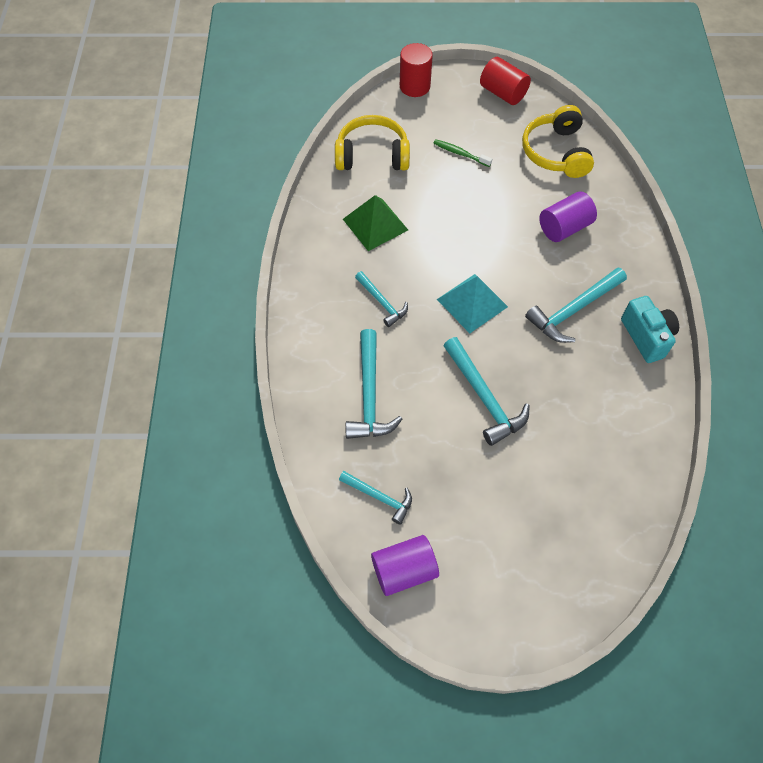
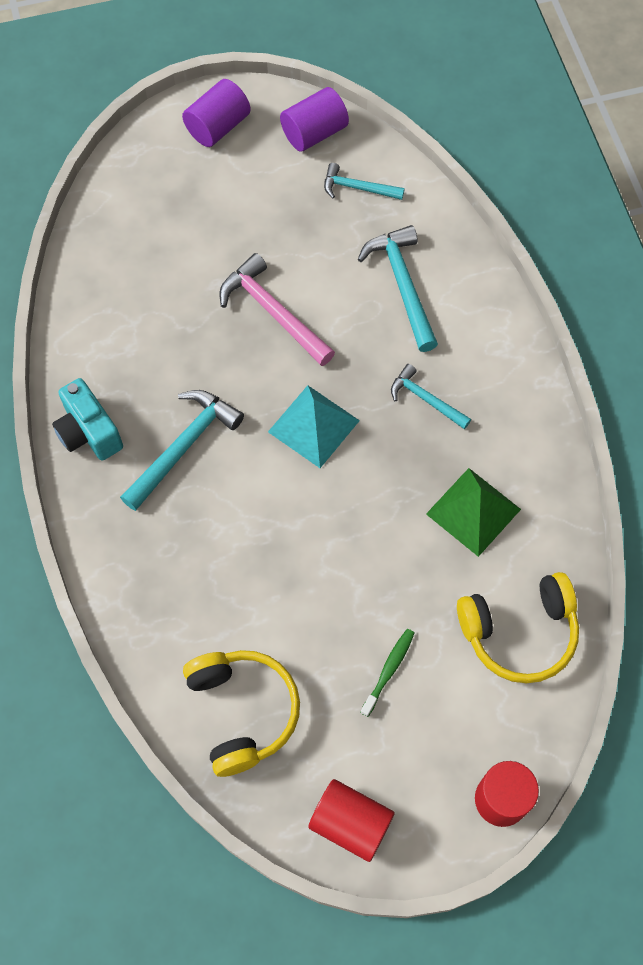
camera: 165 degrees right, 5 degrees up
green toothbrush [434,139,492,167] -> green toothbrush turned 75 degrees counterclockwise [360,629,415,717]
turquoise hammer [444,337,530,446] -> pink hammer [219,253,335,366]
purple cylinder [539,191,597,242] -> purple cylinder moved to [182,79,251,147]

